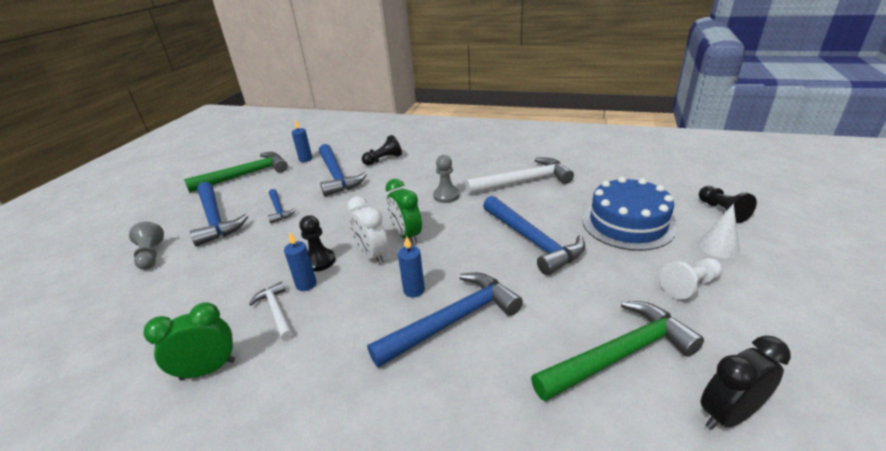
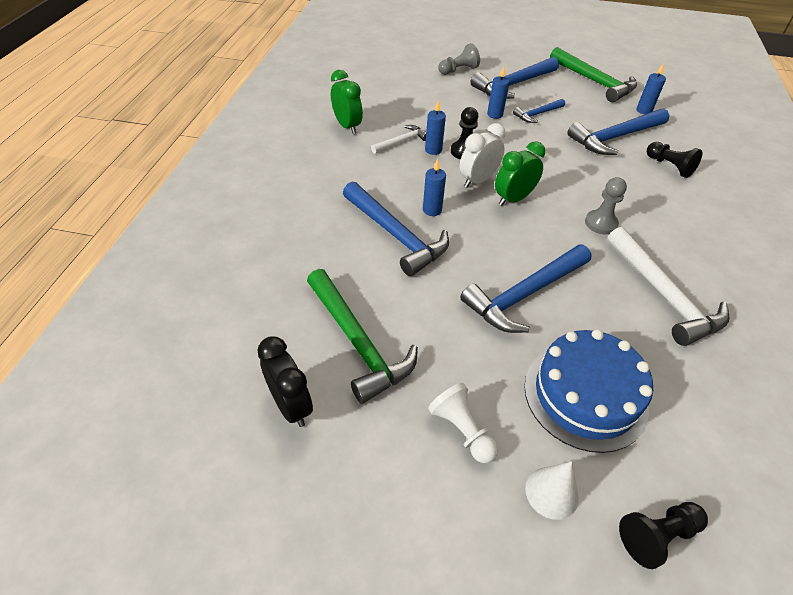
camera: 80 degrees right, 15 degrees up
none -> blue candle [487,67,510,119]

